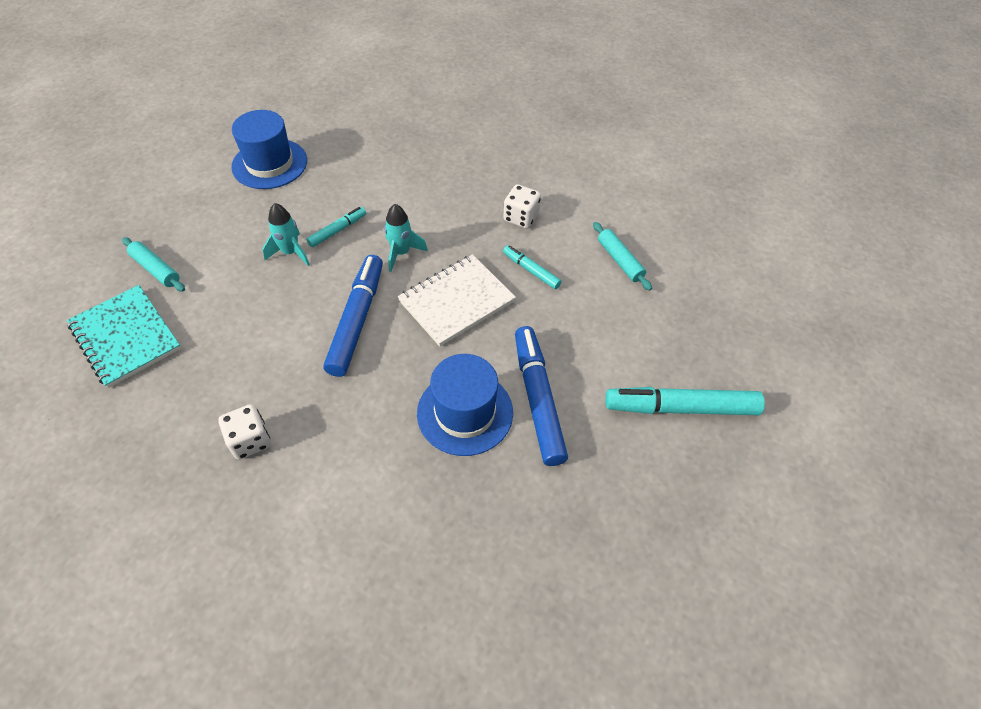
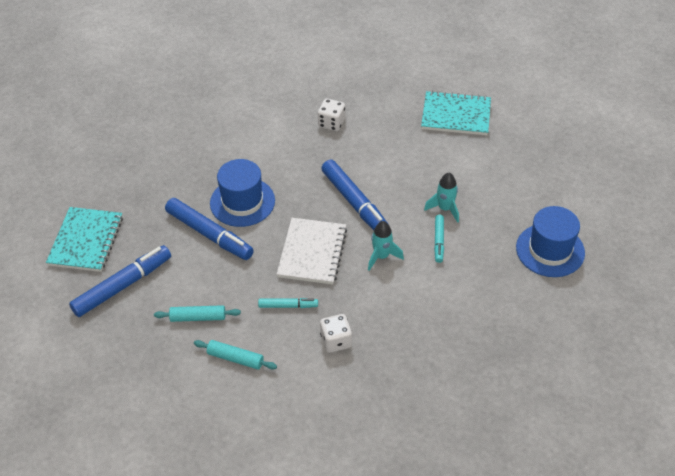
camera: 140 degrees right, 5 degrees down
turquoise rolling pin [122,238,185,292] -> turquoise rolling pin moved to [154,305,241,322]
turquoise marker [605,387,765,415] -> blue marker [69,245,171,317]
none -> turquoise notebook [46,207,123,272]

